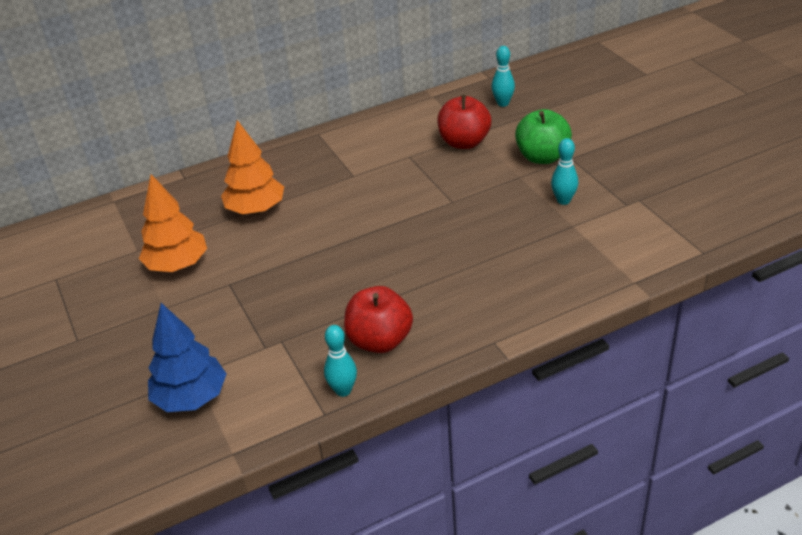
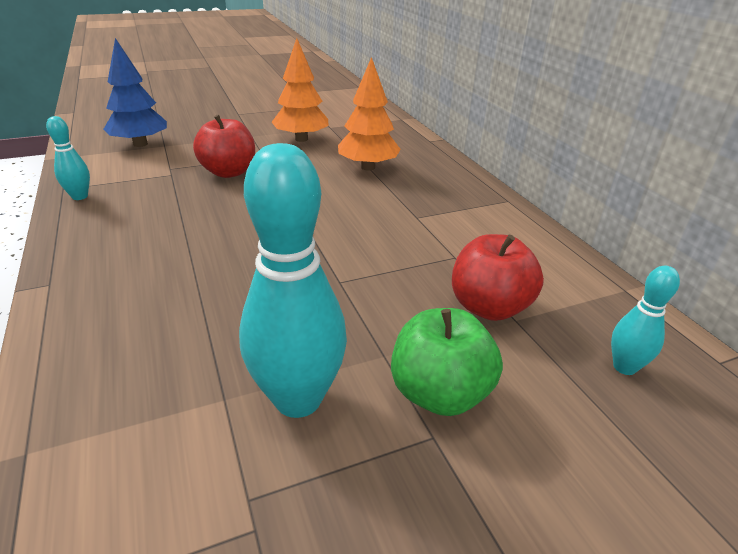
camera: 90 degrees right, 5 degrees down
red apple [344,286,413,353] -> red apple moved to [193,115,255,178]
turquoise bowling pin [551,138,578,205] -> turquoise bowling pin [239,143,347,418], size x1.99

